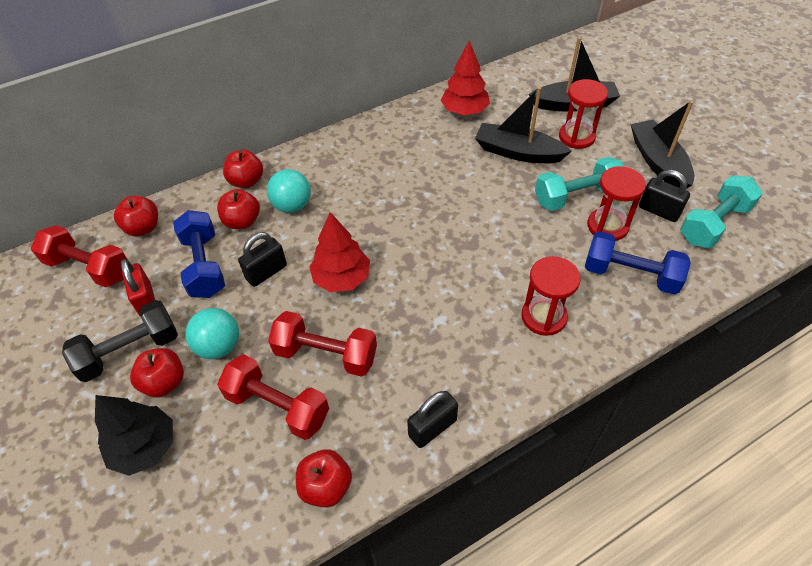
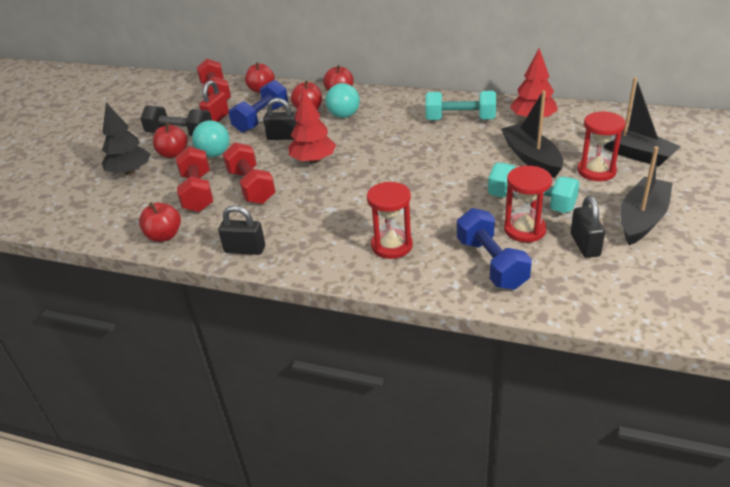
camera: 50 degrees right, 15 degrees down
turquoise dumbbell [680,175,763,248] -> turquoise dumbbell moved to [426,91,496,120]

